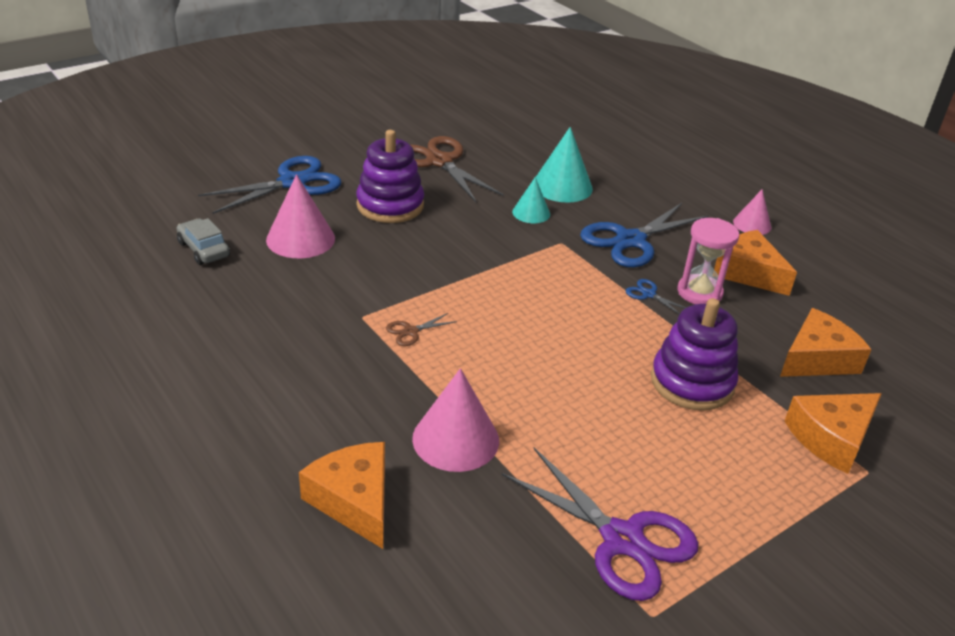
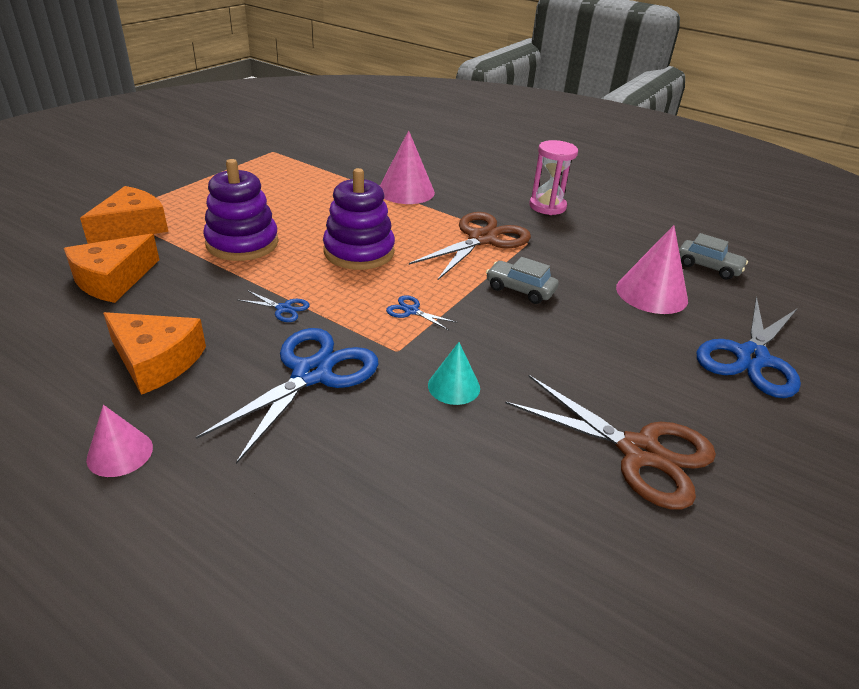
camera: 160 degrees right, 0 degrees up
orange cheese [299,442,385,549] -> none
purple stacking toy [356,130,424,223] -> purple stacking toy moved to [323,168,395,270]
brown scissors [386,313,457,346] -> brown scissors [409,212,531,280], size x2.35
purple scissors [501,448,699,601] -> none
turquoise cone [536,127,593,203] -> none
pink hourglass [677,218,739,304] -> pink hourglass moved to [529,140,578,215]
none -> blue scissors [386,295,457,331]
none -> grey car [486,257,559,304]

